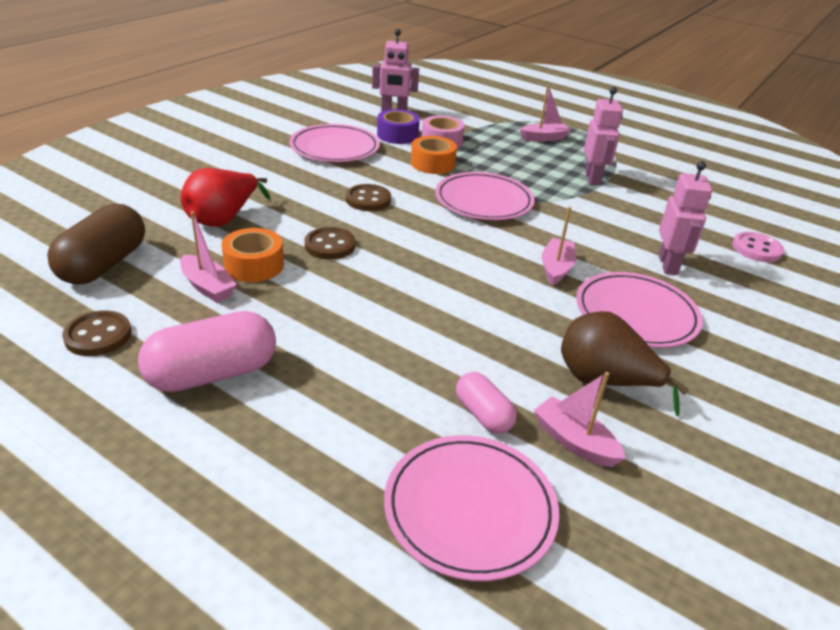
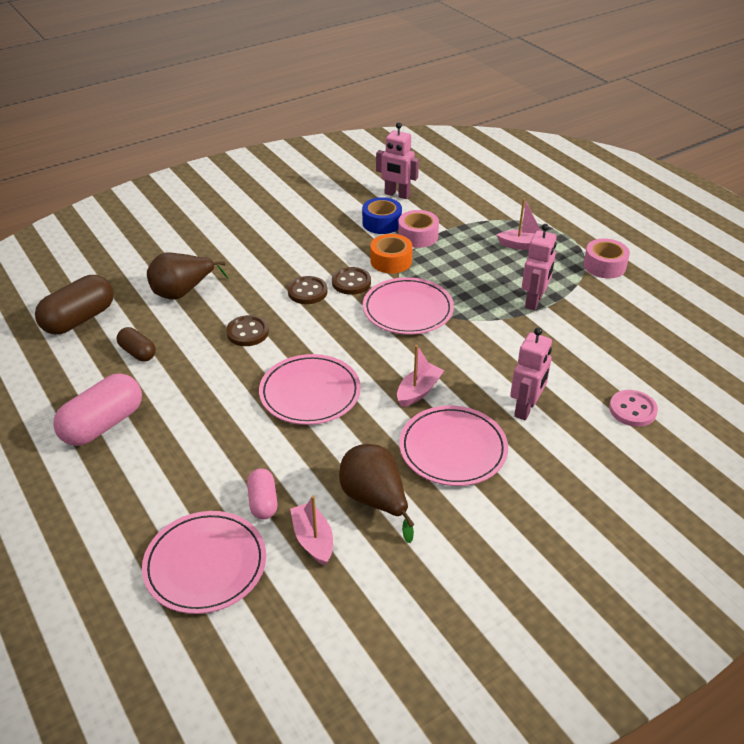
camera: 25 degrees right, 5 degrees up
brown button [62,310,131,356] -> brown button moved to [332,267,371,295]
pink capsule [138,311,276,392] -> pink capsule turned 45 degrees counterclockwise [53,374,142,446]
pink boat [180,211,237,303] -> brown capsule [117,327,156,362]
red pear [181,168,271,227] -> brown pear [147,253,228,300]
orange tape [221,228,284,282] -> none
pink plate [290,124,380,162] -> pink plate moved to [259,354,361,425]
purple tape [377,109,420,144] -> blue tape [362,197,402,234]
none -> pink tape [583,238,630,279]

